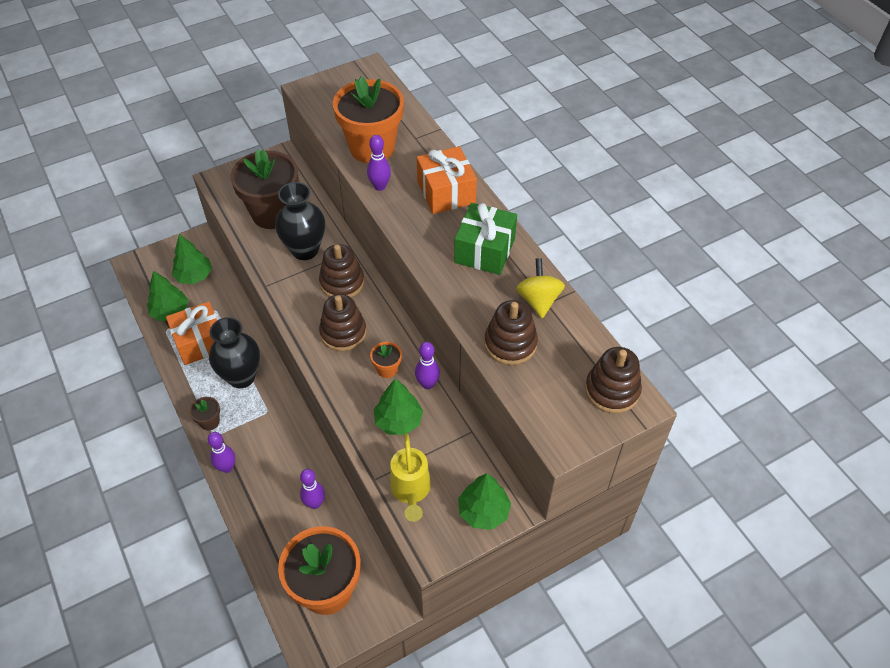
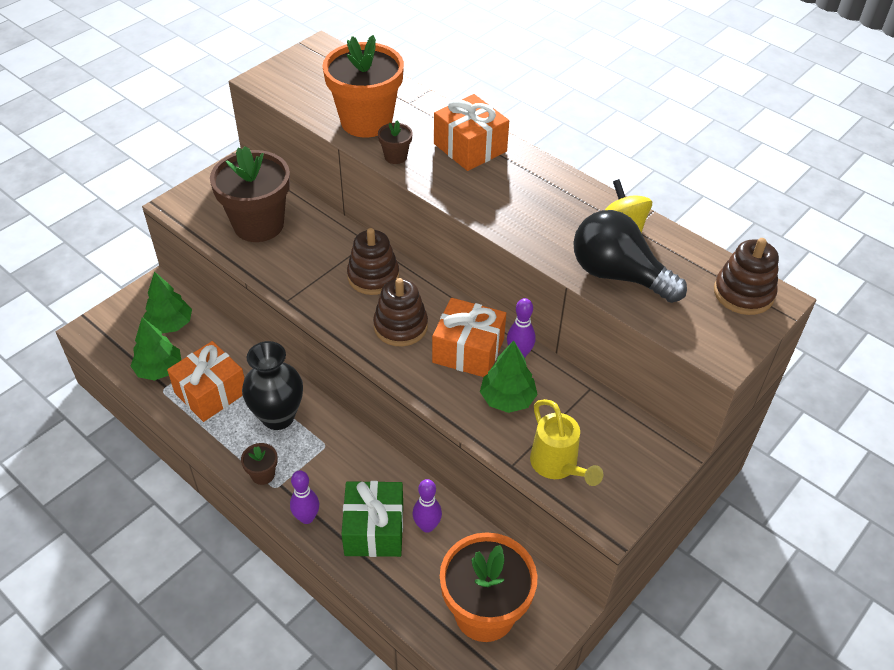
camera: 20 degrees left, 5 degrees down
black vase [275,182,325,260] -> none
purple bowling pin [367,135,391,191] -> brown flower pot [378,120,413,164]
orange flower pot [370,342,402,378] -> orange gift [432,298,506,377]
green gift [454,203,517,275] -> green gift moved to [341,481,403,557]
green tree [458,473,511,530] -> none
brown stacking toy [484,300,538,365] -> black light bulb [573,210,687,303]

